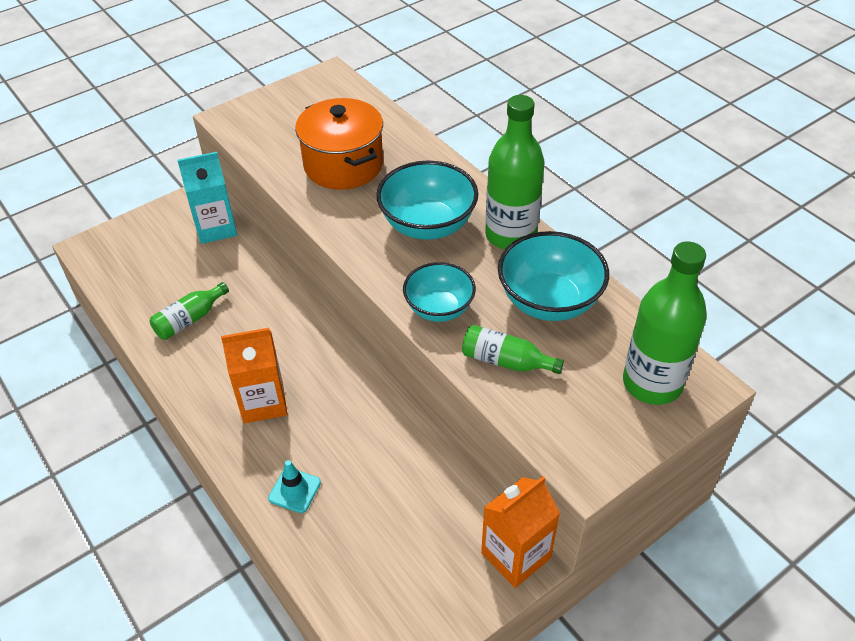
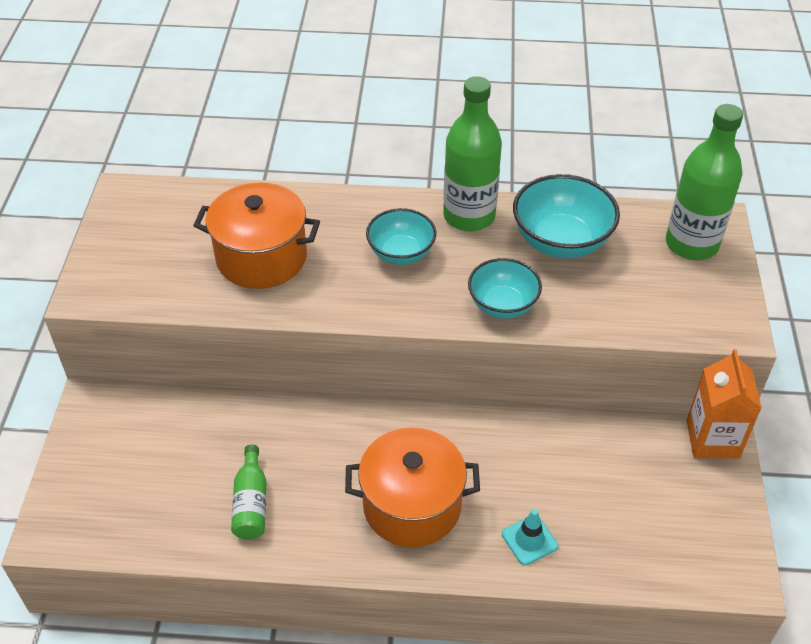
camera: 50 degrees left, 0 degrees up
turquoise carton [177,152,237,244] -> none
orange carton [221,328,287,424] -> orange pot [345,427,480,547]
turquoise bowl [376,161,478,240] -> turquoise bowl [366,208,436,265], size x0.66
green bottle [462,325,564,374] -> none

